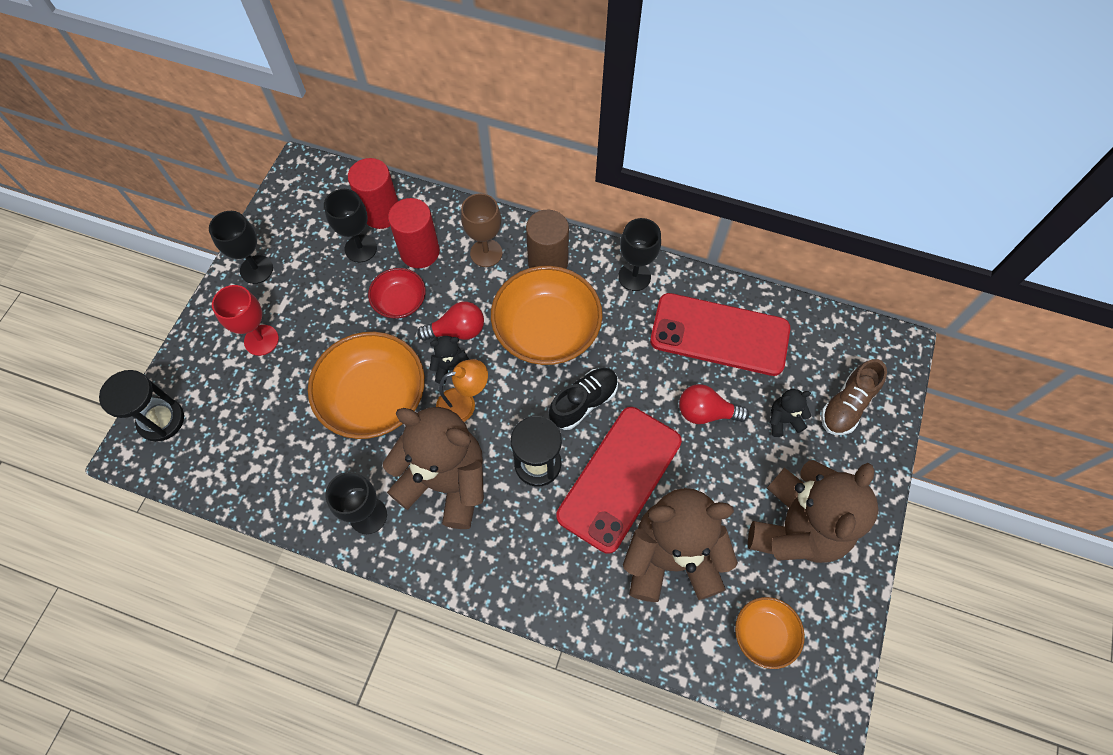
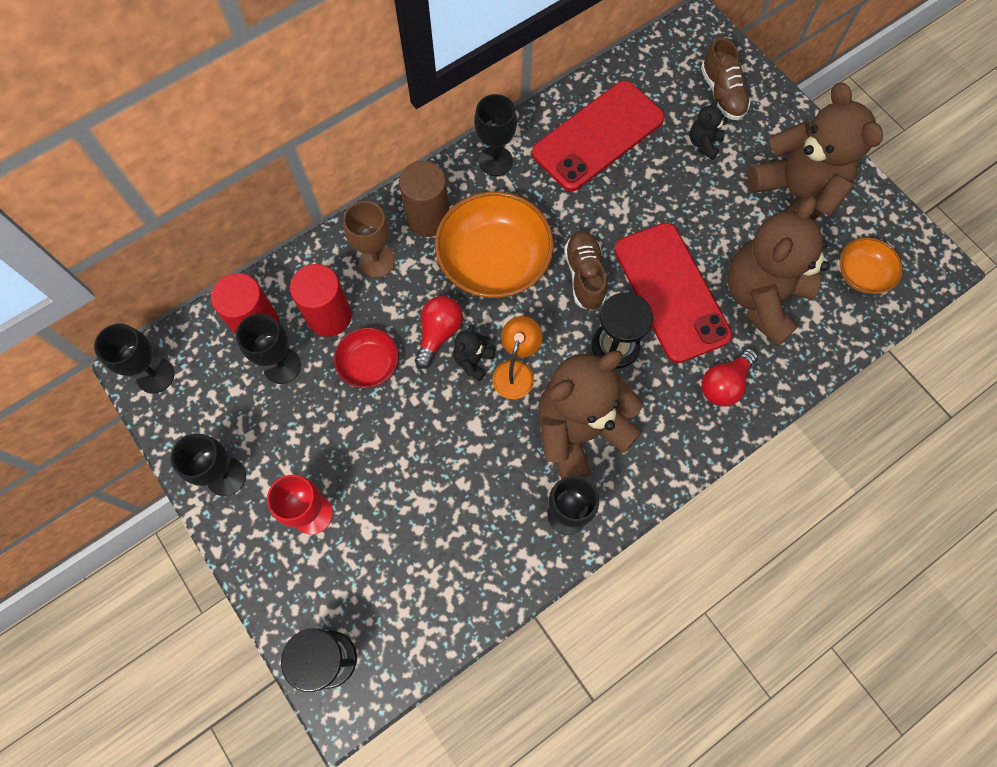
camera: 55 degrees left, 5 degrees up
orange bowl [308,332,425,439] -> none
black shoe [549,368,618,430] -> brown shoe [564,231,607,311]
red light bulb [679,384,749,424] -> red light bulb moved to [701,348,758,407]
none -> black goblet [94,323,174,394]

